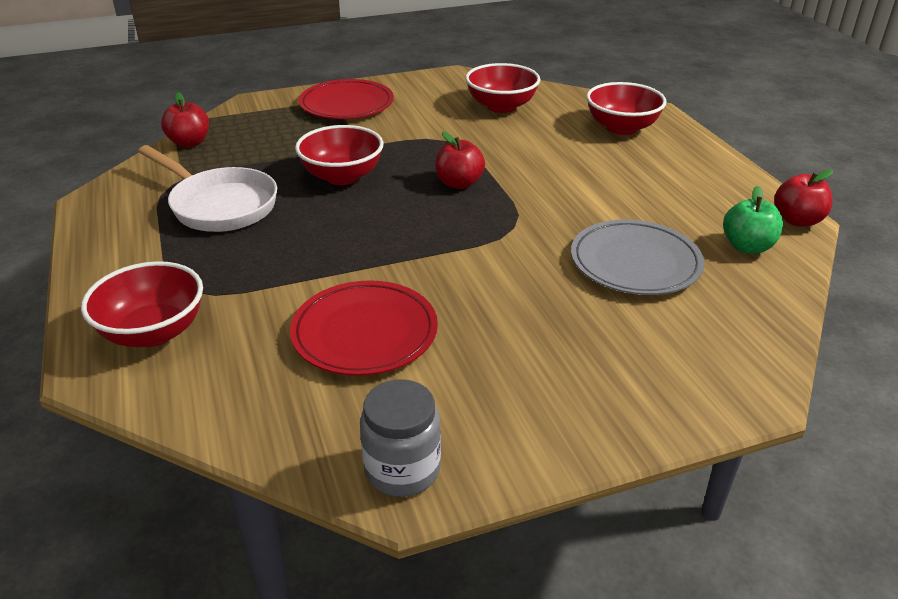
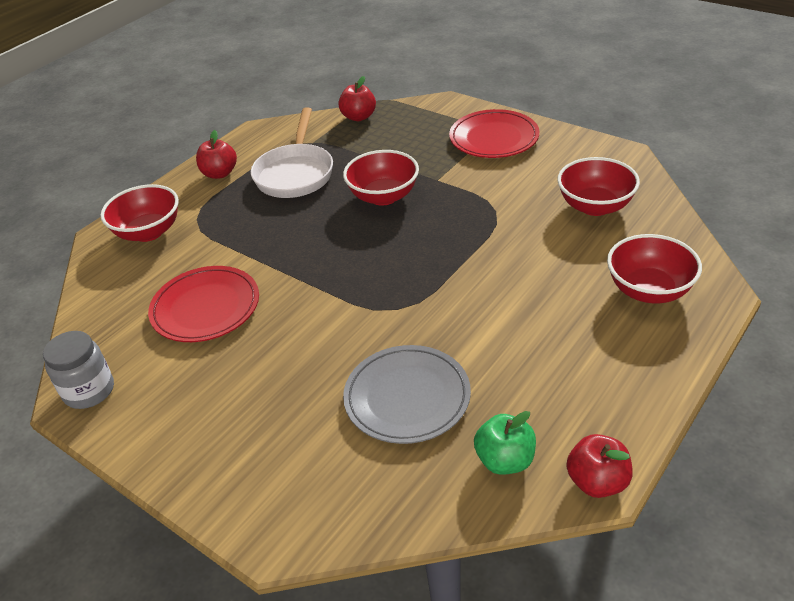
camera: 60 degrees right, 5 degrees up
red apple [435,132,485,189] -> red apple moved to [196,130,237,179]

